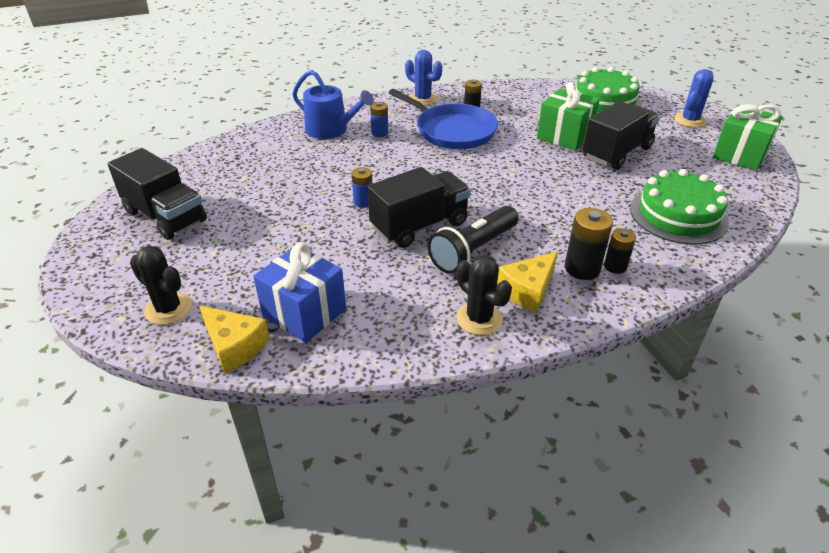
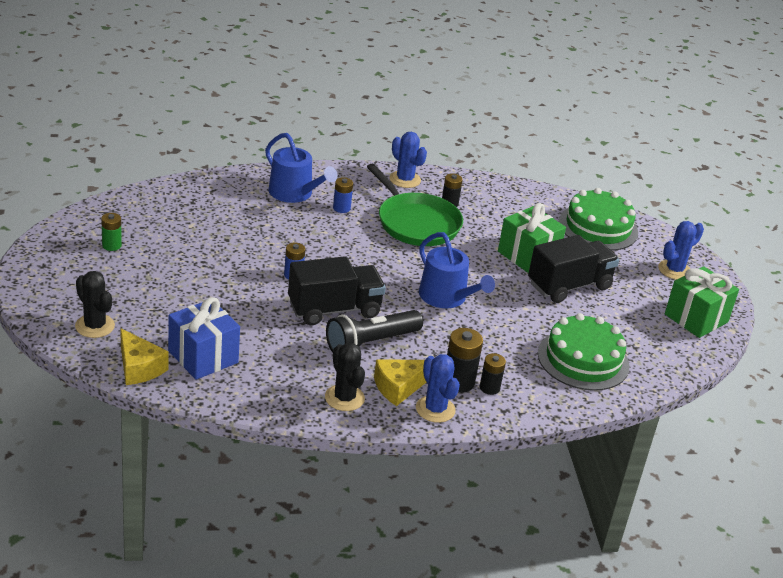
camera: 10 degrees right, 5 degrees down
black truck [108,148,207,240] -> green battery [101,213,122,251]
blue pan [389,89,498,149] -> green pan [367,164,463,246]
none -> blue cactus [416,354,460,423]
none -> blue watering can [419,232,495,308]

